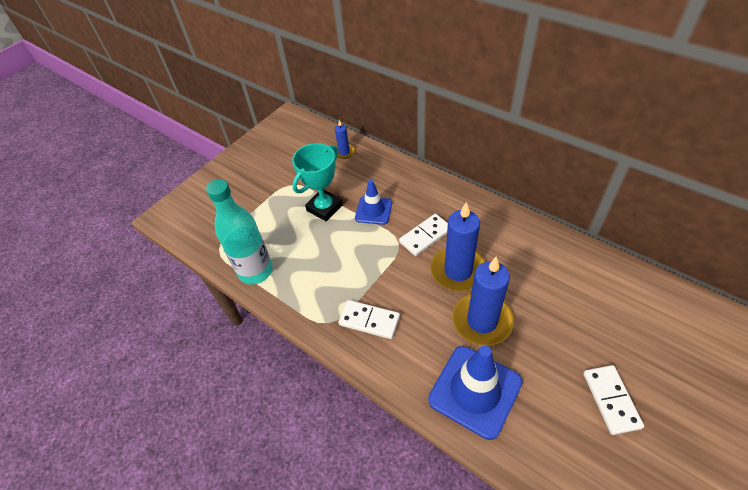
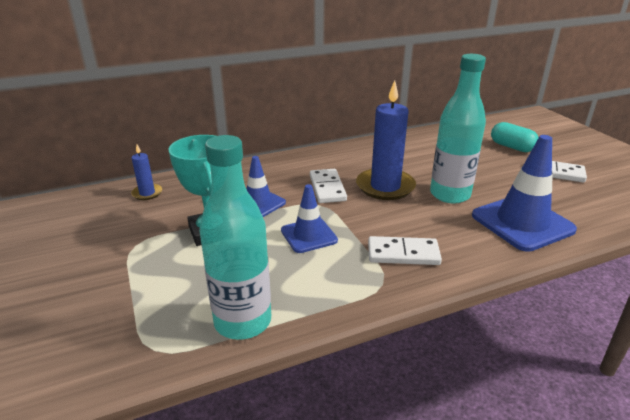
camera: 65 degrees left, 20 degrees down
white domino [339,300,400,339] -> white domino turned 45 degrees clockwise [368,236,442,265]
blue candle [452,256,514,346] -> turquoise bottle [430,54,486,203]
none -> blue traffic cone [281,184,338,253]
none -> turquoise capsule [491,122,539,152]

